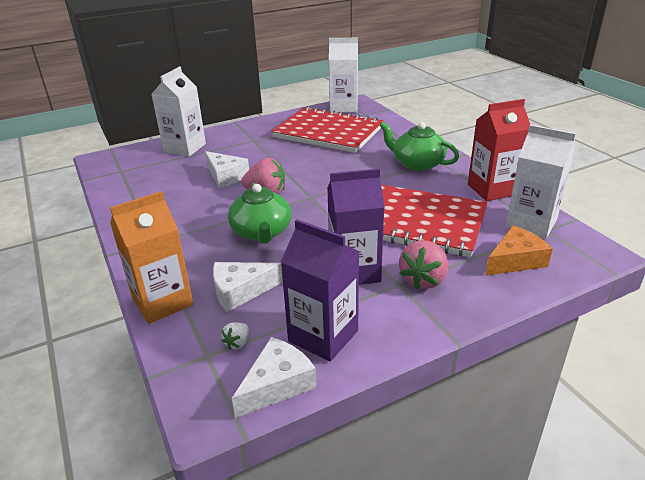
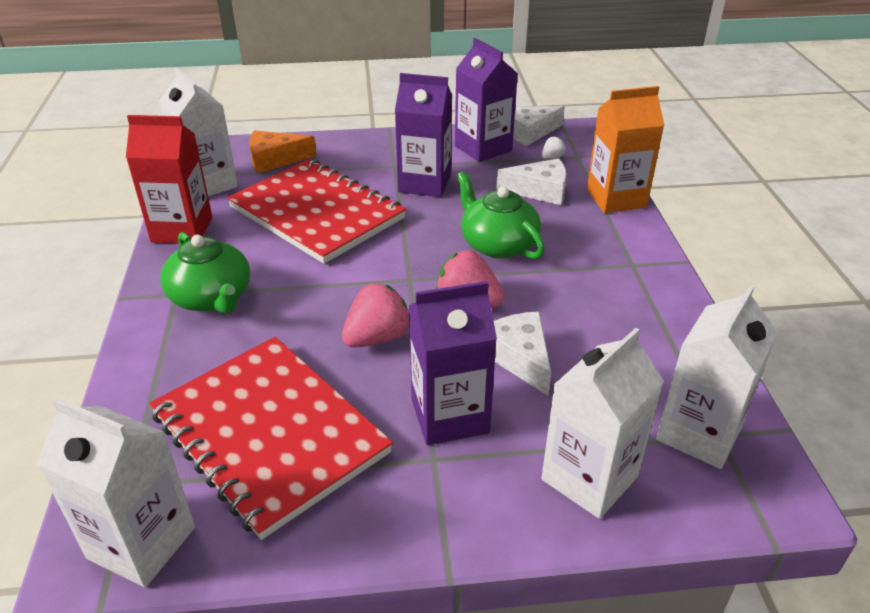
camera: 160 degrees left, 5 degrees up
green teapot [228,183,292,244] -> green teapot turned 45 degrees counterclockwise [457,171,545,259]
pink strawberry [399,240,448,289] -> pink strawberry moved to [342,283,409,348]
none -> purple carton [409,281,497,445]
none -> white carton [656,284,778,469]

